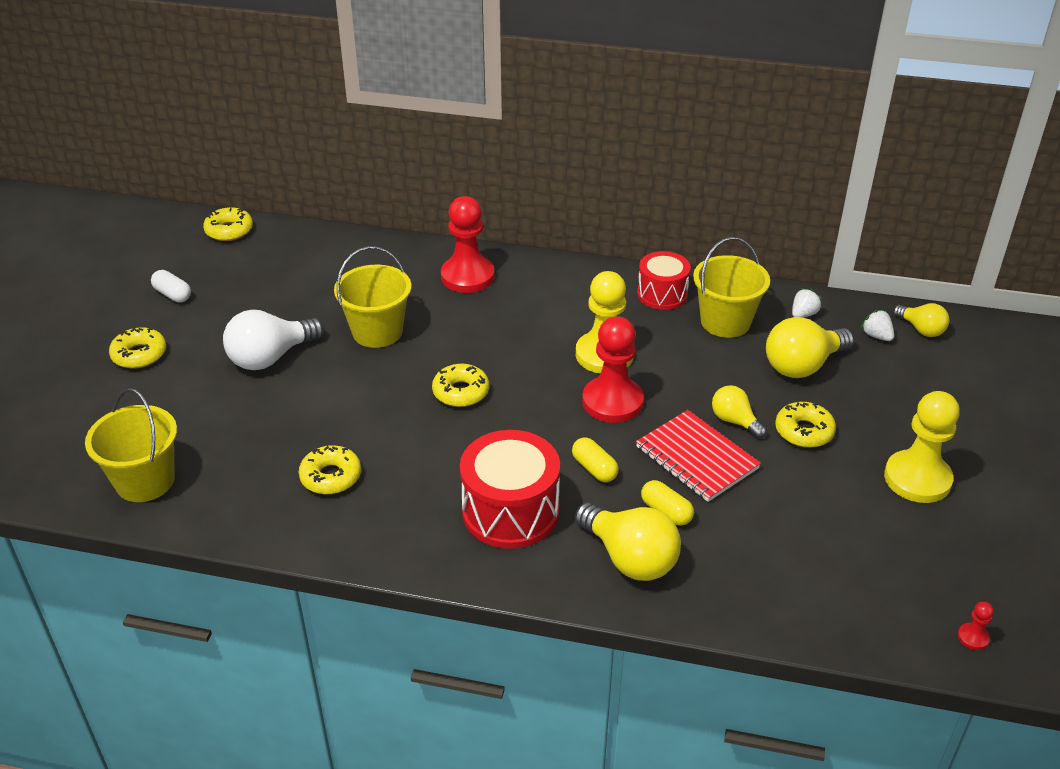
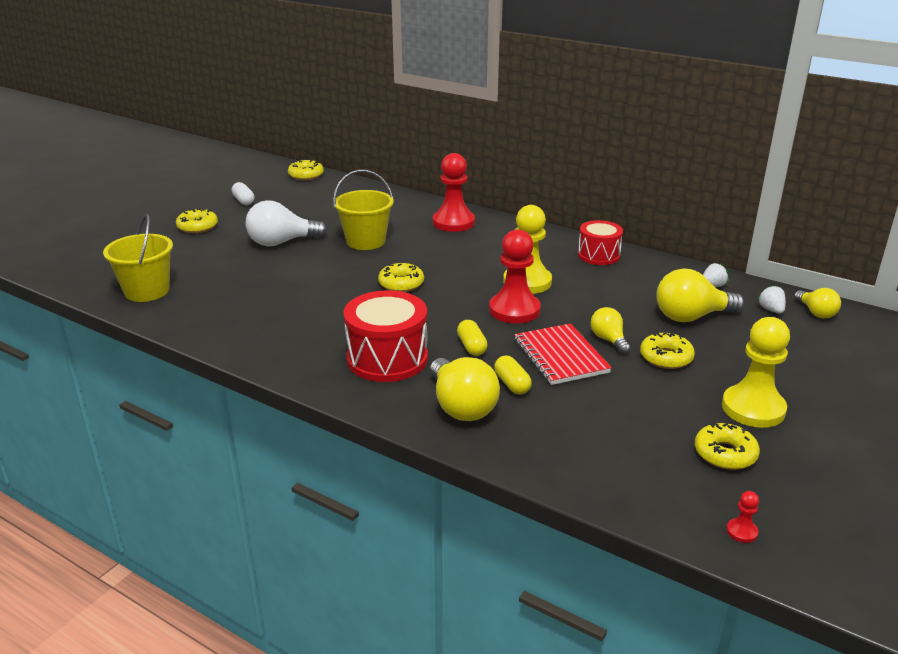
camera: 20 degrees right, 10 degrees down
yellow donut [299,445,361,494] -> yellow donut moved to [695,422,760,470]
yellow bucket [693,237,770,338] -> none

